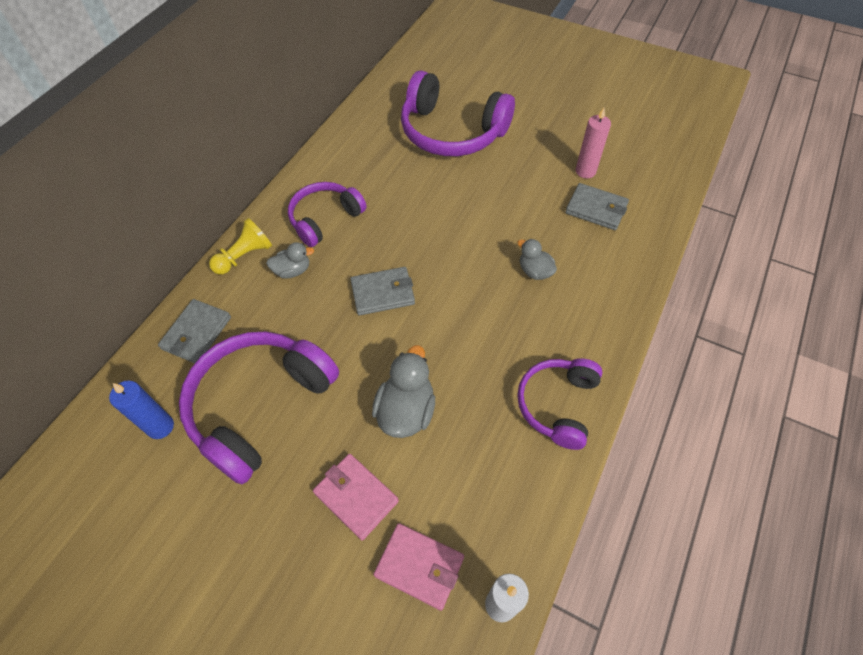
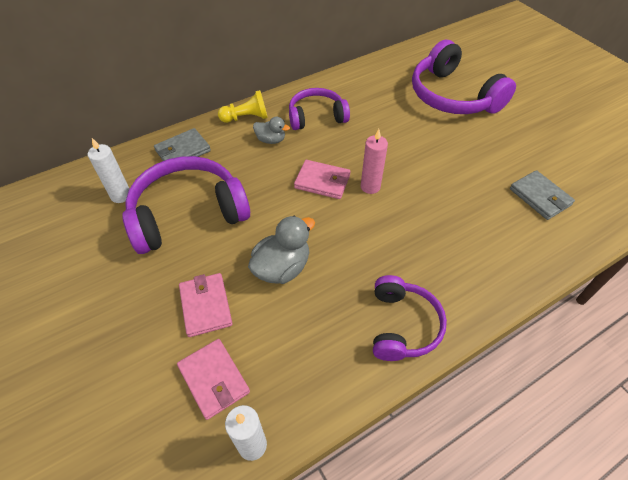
camera: 30 degrees right, 5 degrees down
blue candle [109,381,174,439] -> white candle [88,138,129,203]
grey wallet [350,267,415,315] -> pink wallet [294,160,351,199]
grey duck [517,239,557,280] -> none
purple headphones [517,358,603,450] -> purple headphones turned 135 degrees clockwise [373,275,447,361]
pink candle [576,108,611,178] -> pink candle moved to [361,129,388,194]

